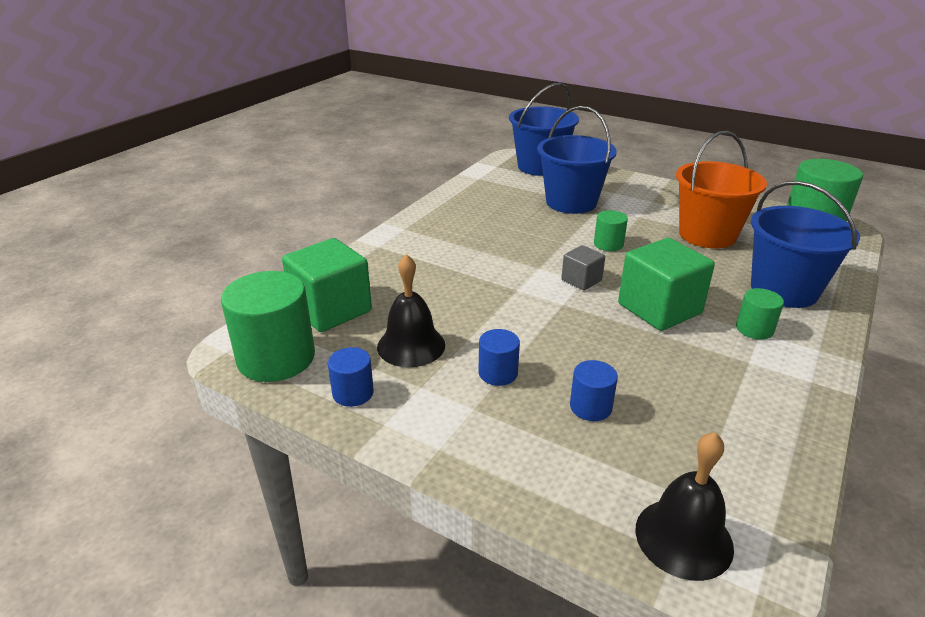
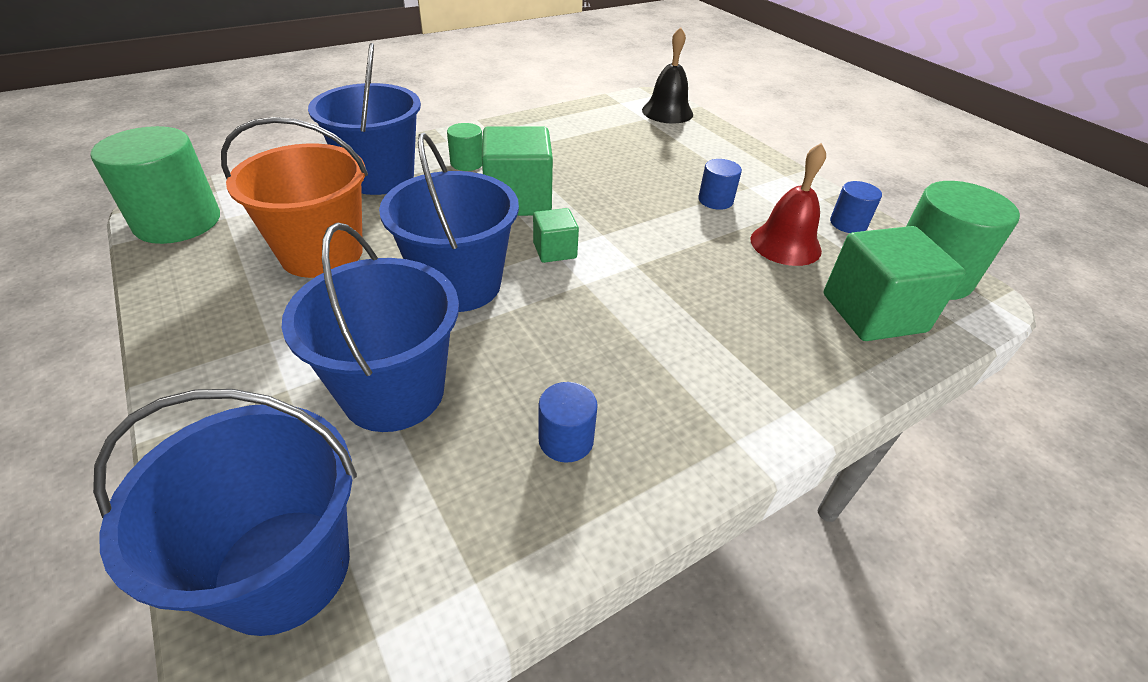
camera: 155 degrees left, 10 degrees up
black bell [377,254,445,367] -> red bell [750,143,826,266]
grey cube [561,245,605,290] -> green cube [533,208,579,263]
blue cylinder [570,360,618,421] -> blue cylinder moved to [539,382,598,463]
green cylinder [594,210,628,251] -> blue bucket [379,133,519,312]

